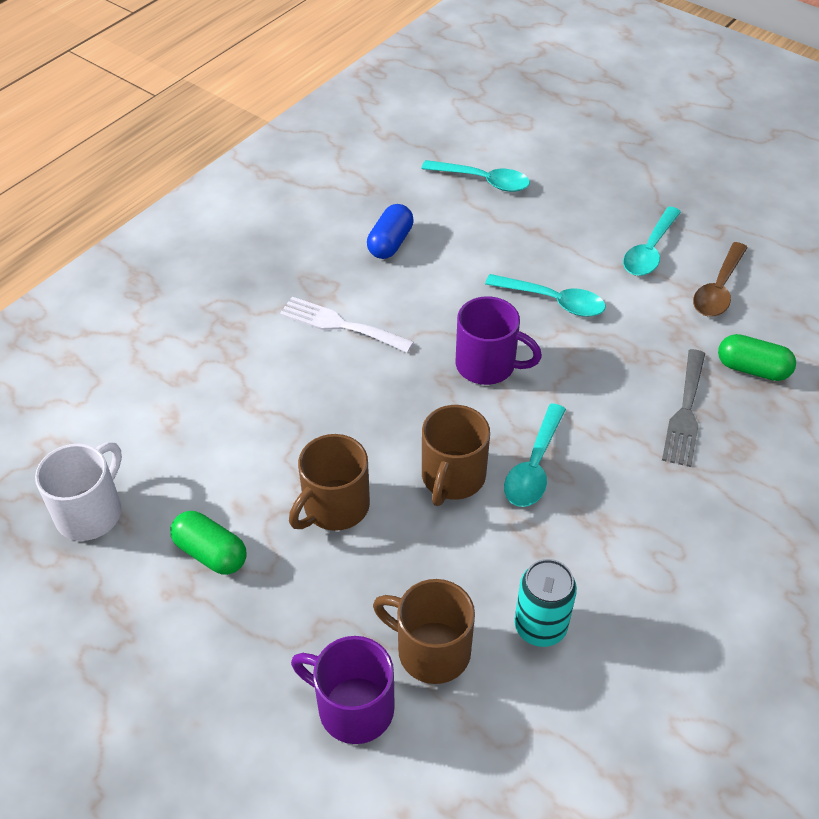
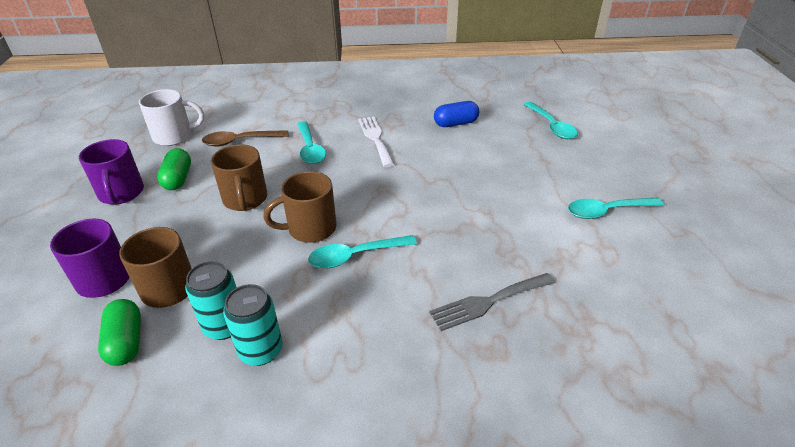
camera: 50 degrees right, 10 degrees down
brown mug [289,434,370,531] -> brown mug turned 105 degrees counterclockwise [211,144,267,211]
purple mug [455,296,542,385] -> purple mug moved to [79,139,144,204]
turquoise spoon [485,274,606,317] -> turquoise spoon moved to [297,121,326,164]
brown spoon [693,242,748,317] -> brown spoon moved to [202,130,289,146]
green capsule [718,334,796,381] -> green capsule moved to [98,299,141,366]
none -> turquoise can [223,284,283,366]

